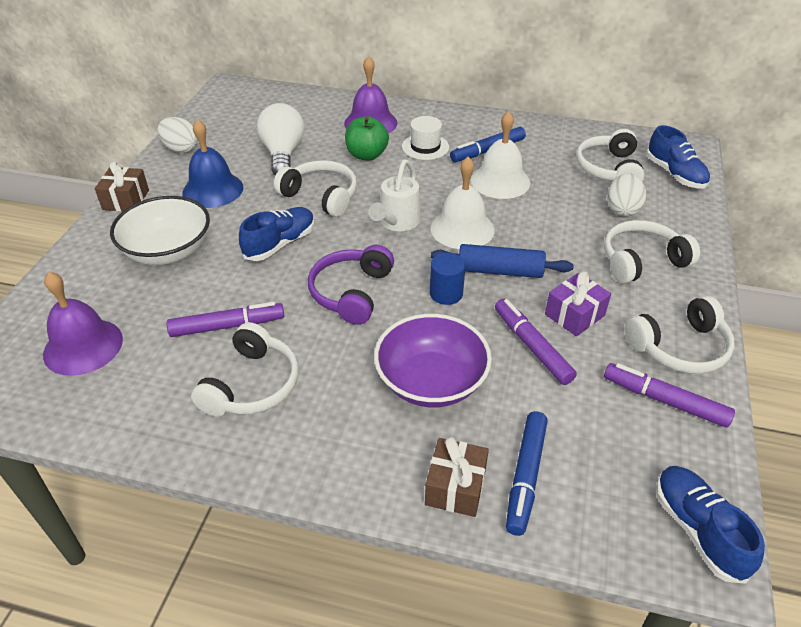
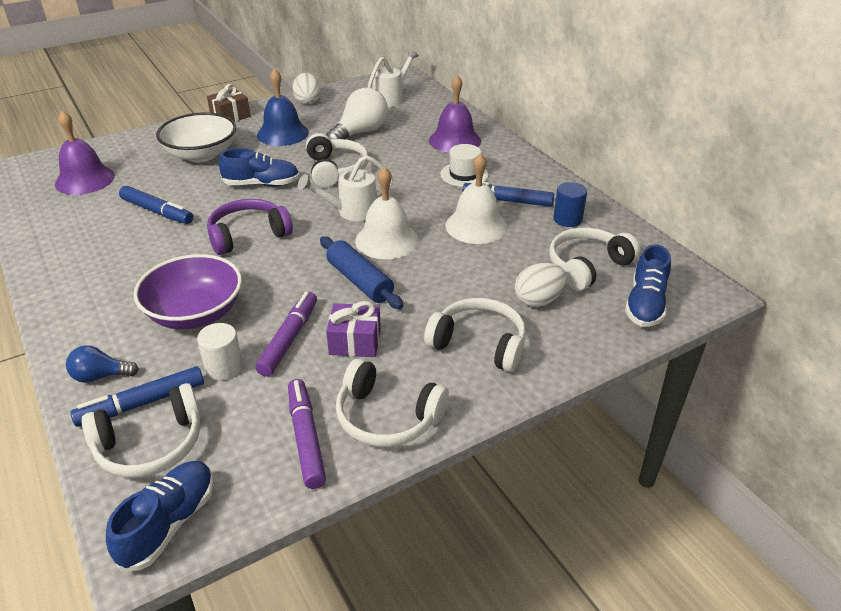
camera: 45 degrees right, 5 degrees down
purple marker [167,302,284,337] -> blue marker [119,186,193,224]
white headphones [191,322,299,417] -> white headphones moved to [82,383,201,478]
green apple [345,116,389,161] -> none
brown gift [425,437,489,517] -> blue light bulb [66,345,139,383]
blue cylinder [430,253,466,305] -> blue cylinder moved to [553,182,587,227]
none -> white cylinder [197,323,243,381]
none -> white watering can [367,49,419,107]

